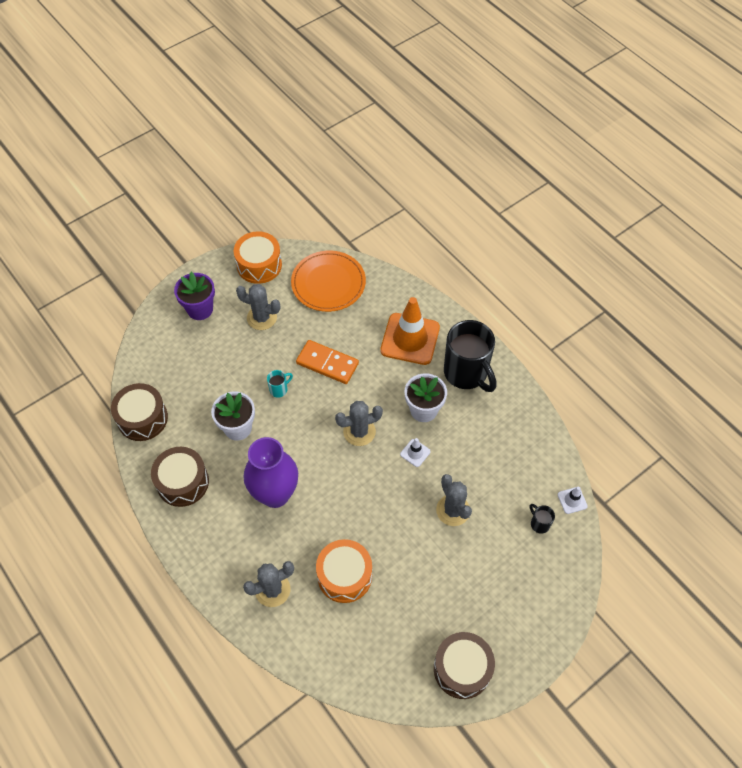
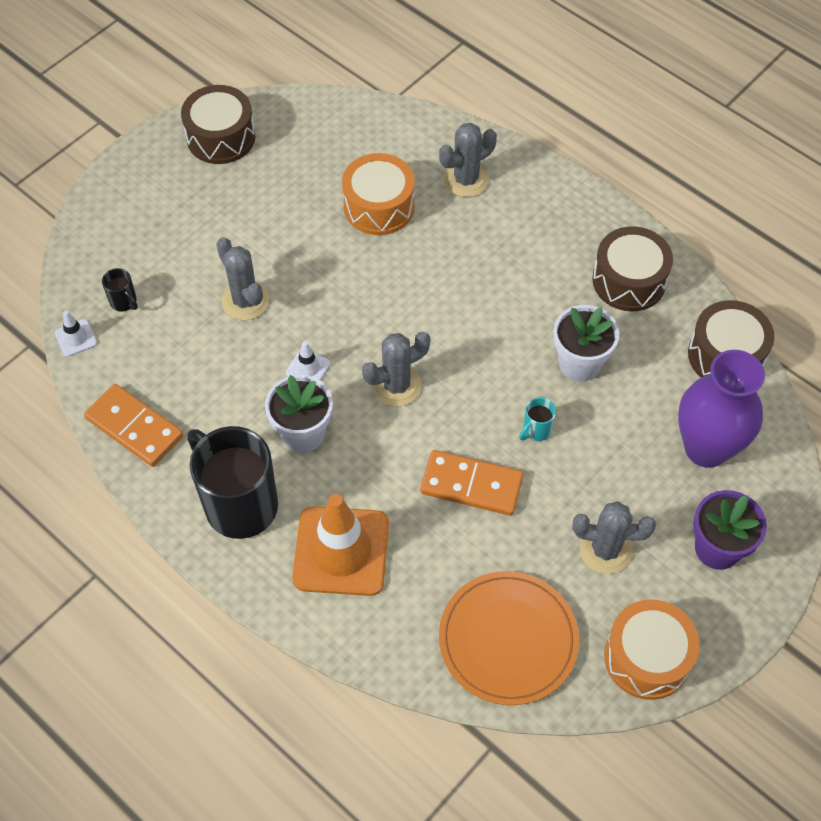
camera: 170 degrees right, 0 degrees up
purple vase [243,437,298,508] -> purple vase moved to [678,350,765,468]
none -> orange domino [84,384,183,467]

